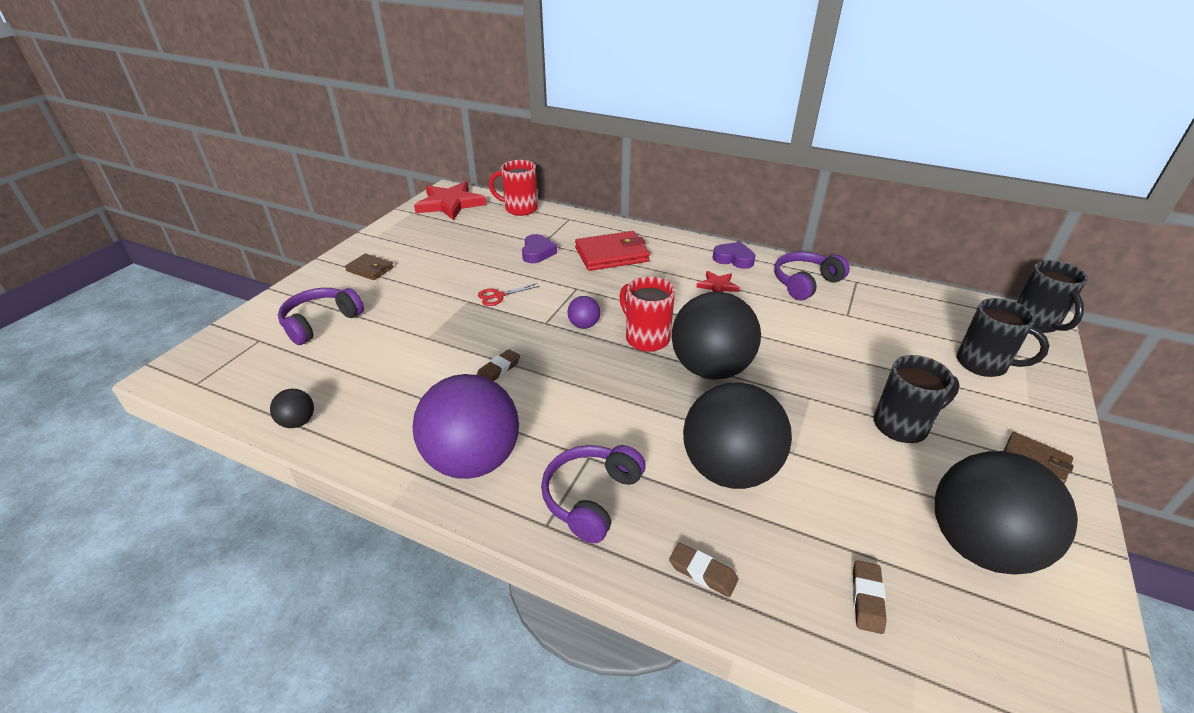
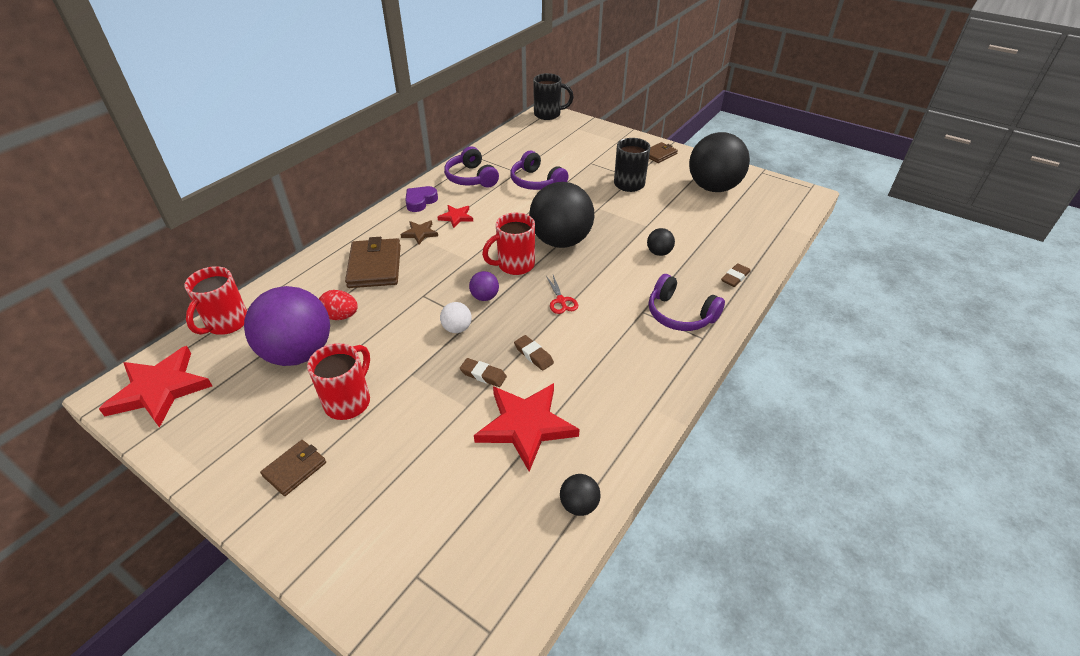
camera: 80 degrees left, 5 degrees up
purple headphones [278,288,364,345] -> purple headphones moved to [510,151,568,190]
purple ball [412,374,519,479] -> purple ball moved to [244,286,330,366]
red scissors [478,283,540,306] -> red scissors moved to [546,275,578,314]
purple heart [522,234,557,263] -> red egg [319,290,358,320]
red wallet [575,231,650,271] -> brown wallet [345,237,401,288]
black ball [683,382,792,489] -> black ball [647,228,675,256], size x0.42
brown eraser [853,560,887,634] -> brown eraser moved to [460,358,507,387]
black mug [957,298,1050,377] -> none
none -> red mug [307,343,370,420]
none -> brown star [401,220,438,245]
none -> white ball [440,302,472,333]
none -> red star [474,383,580,472]

